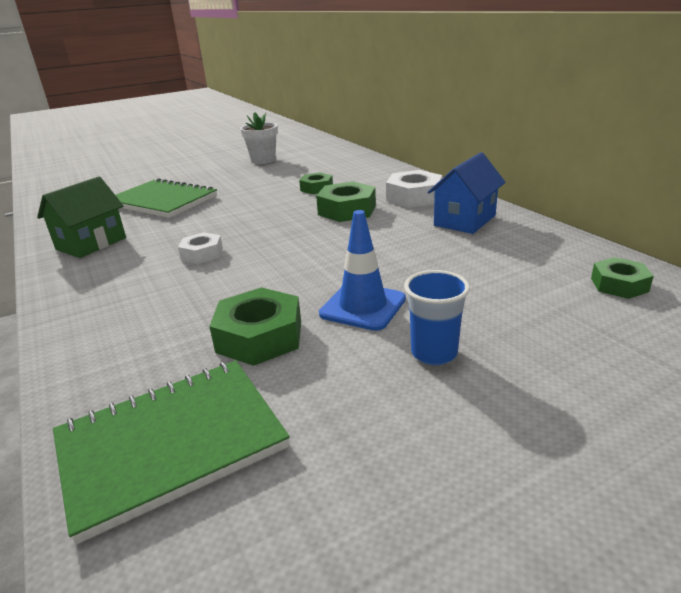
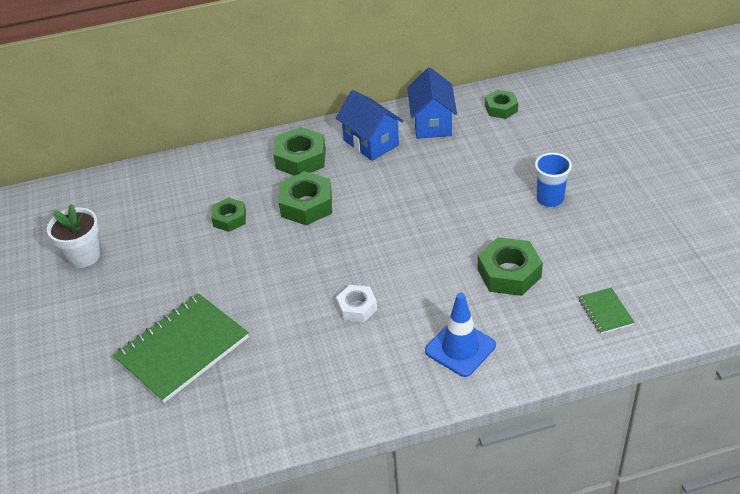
camera: 75 degrees left, 15 degrees up
green house [37,176,126,258] -> none
green notebook [53,360,290,544] -> green notebook [579,287,635,334], size x0.45
blue traffic cone [319,210,406,331] -> blue traffic cone moved to [425,293,496,377]
white nut [386,170,442,208] -> green nut [273,127,326,176]
none -> blue house [407,67,457,139]

